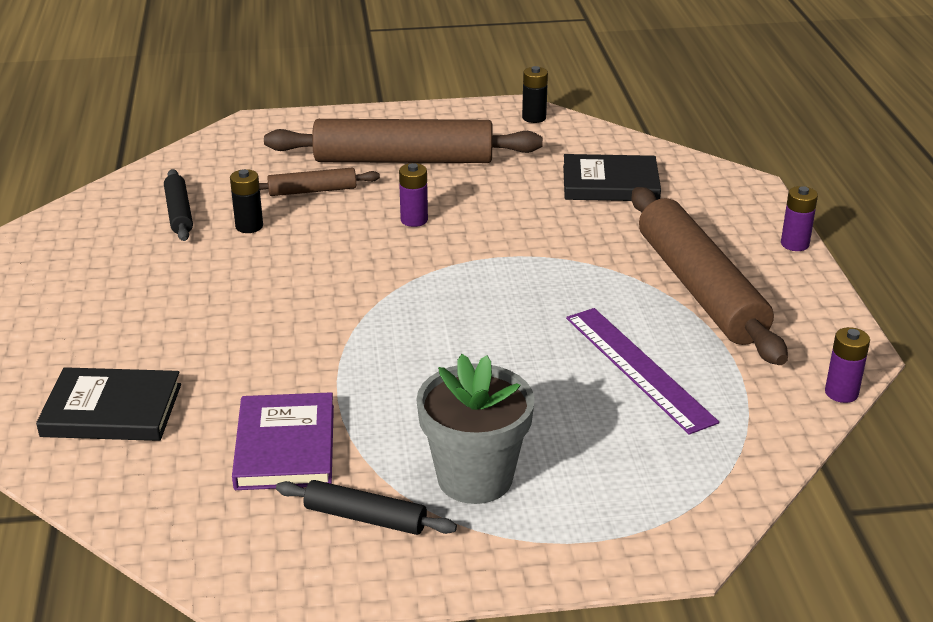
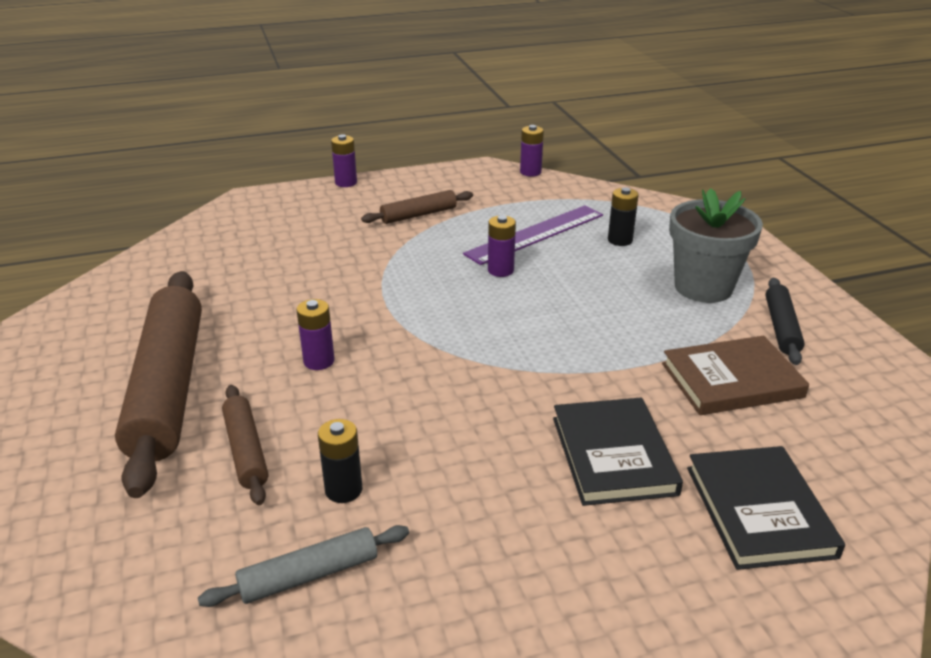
camera: 100 degrees left, 0 degrees up
black rolling pin [164,169,193,241] -> grey rolling pin [198,525,409,607]
purple book [232,392,334,490] -> brown book [662,336,809,415]
black battery [522,66,548,123] -> black battery moved to [608,187,639,246]
black book [563,154,661,201] -> black book moved to [553,398,683,506]
brown rolling pin [631,187,788,365] -> brown rolling pin [361,190,473,224], size x0.47
none -> purple battery [488,215,516,277]

